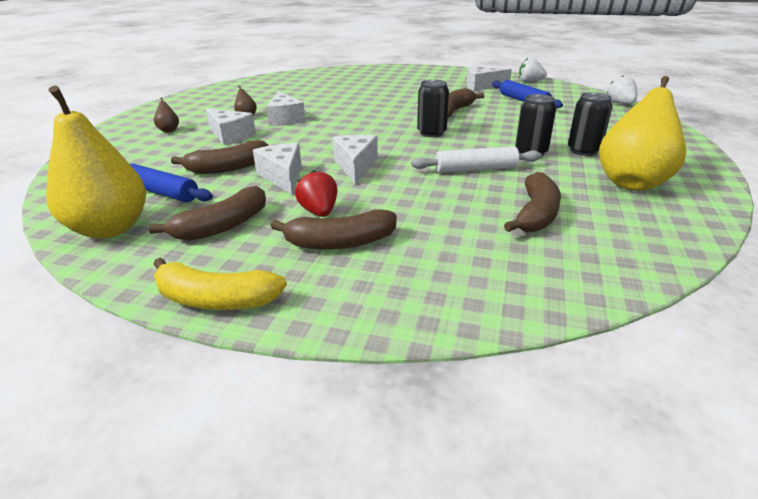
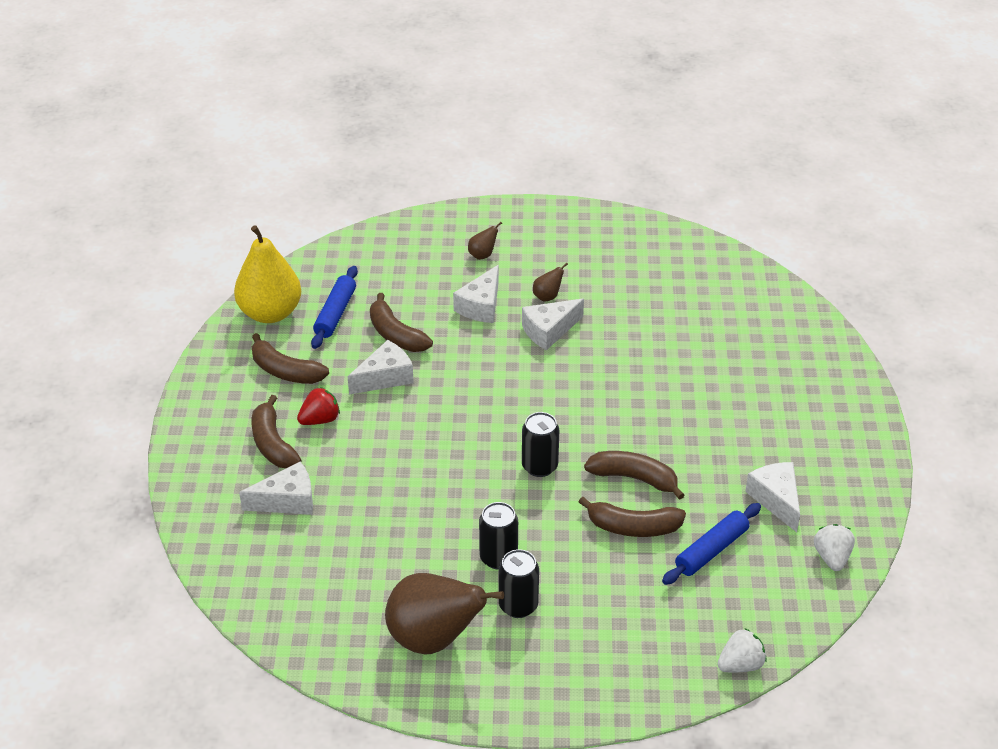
camera: 75 degrees right, 10 degrees up
yellow banana [153,257,287,310] -> none
white cheese [332,135,378,184] -> white cheese moved to [239,462,313,515]
white rolling pin [411,146,542,173] -> none
brown banana [504,172,561,232] -> brown banana moved to [579,497,686,537]
yellow pear [599,76,686,191] -> brown pear [385,573,504,655]

